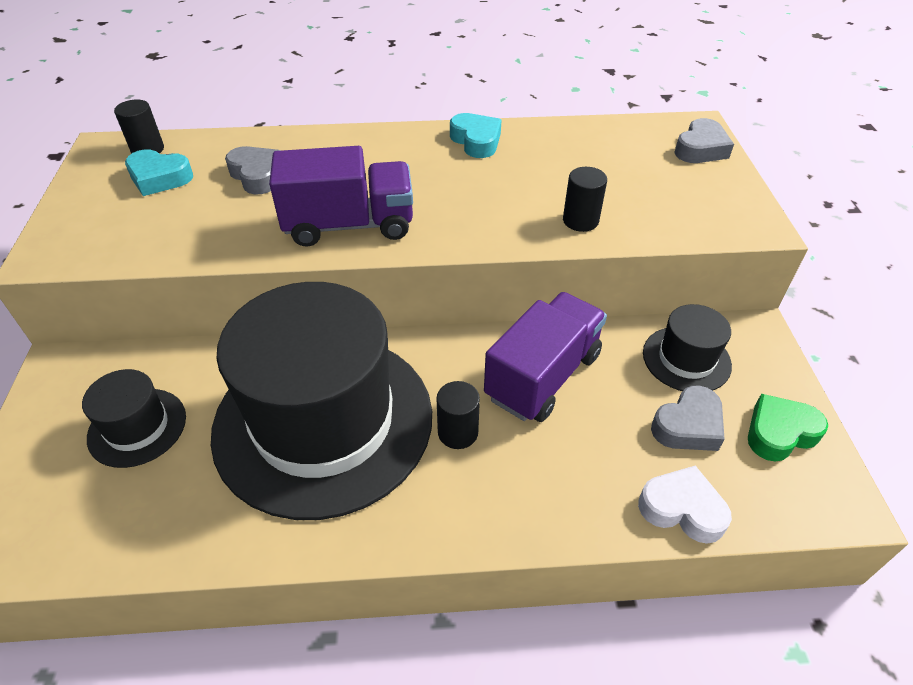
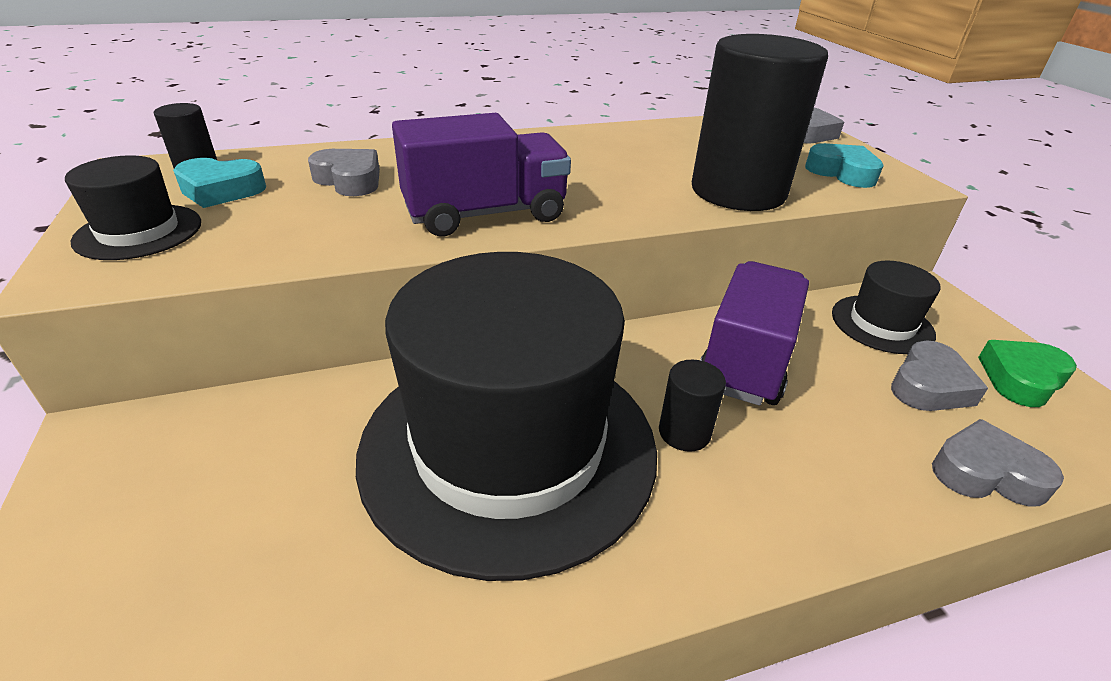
camera: 15 degrees left, 10 degrees down
black hat [82,369,186,468] -> black hat moved to [65,155,201,260]
turquoise heart [450,113,501,158] -> turquoise heart moved to [805,143,884,188]
black cylinder [563,167,607,232] -> black cylinder [692,34,828,211], size x2.36
white heart [638,466,732,544] -> grey heart [932,419,1064,507]

